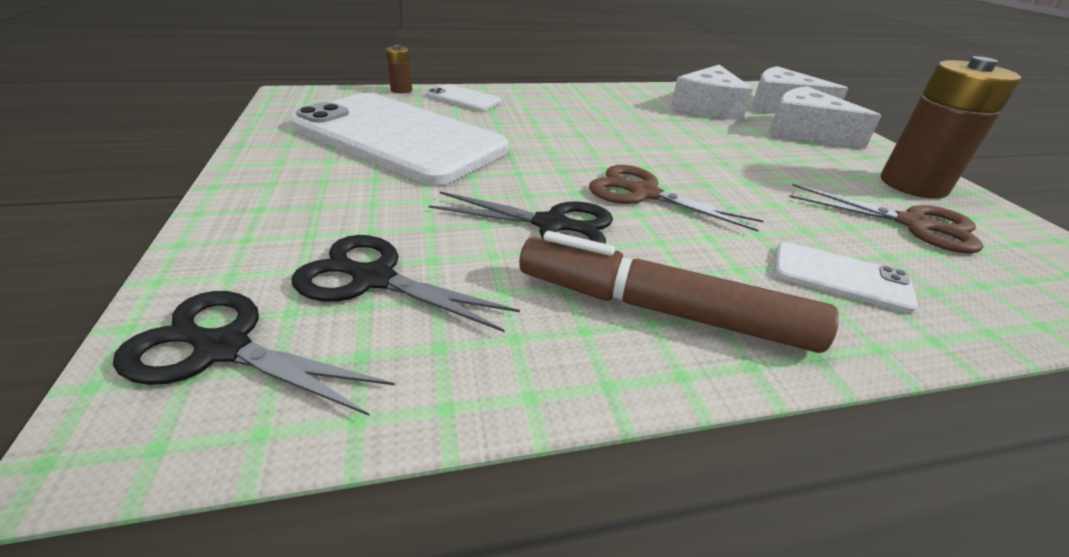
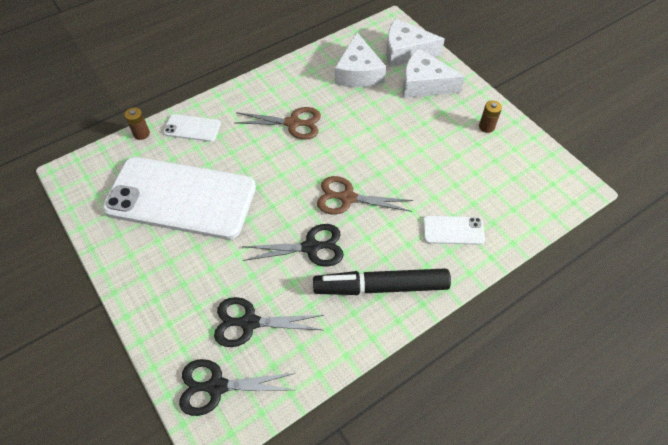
camera: 20 degrees left, 20 degrees up
brown marker [519,231,839,353] -> black marker [313,268,451,295]
brown scissors [789,184,983,253] -> brown scissors moved to [235,107,321,139]
brown battery [881,56,1021,199] -> brown battery [479,100,502,133], size x0.45

